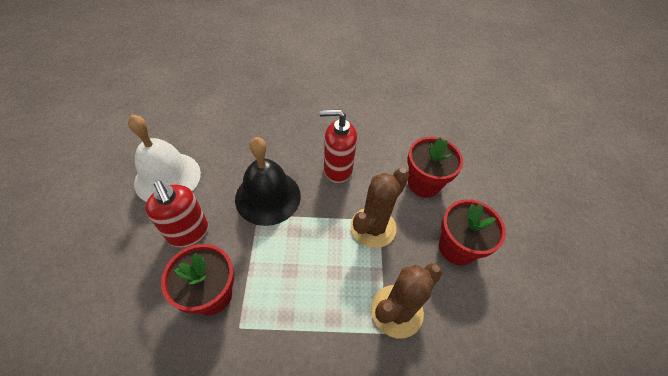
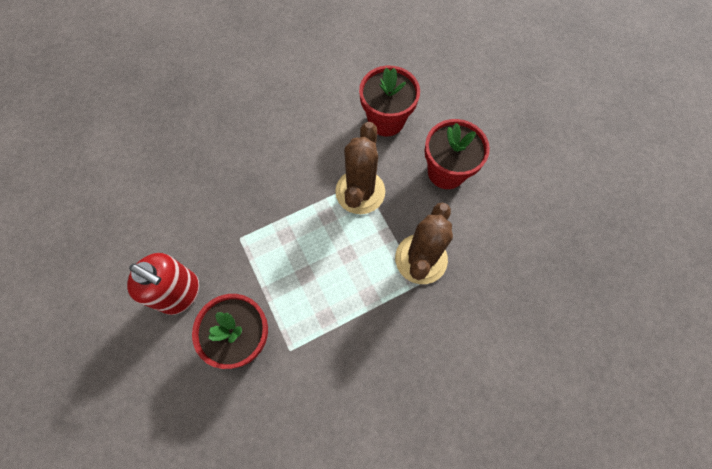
camera: 25 degrees left, 15 degrees up
white bell [128,115,201,202] -> none
black bell [235,137,301,226] -> none
red soap dispenser [320,109,357,183] -> none

